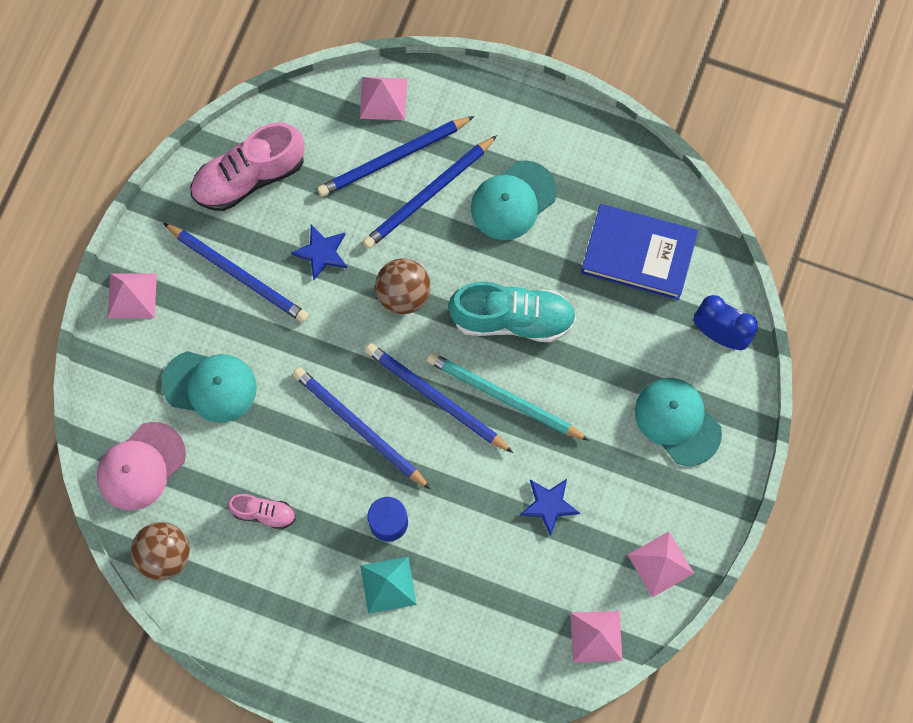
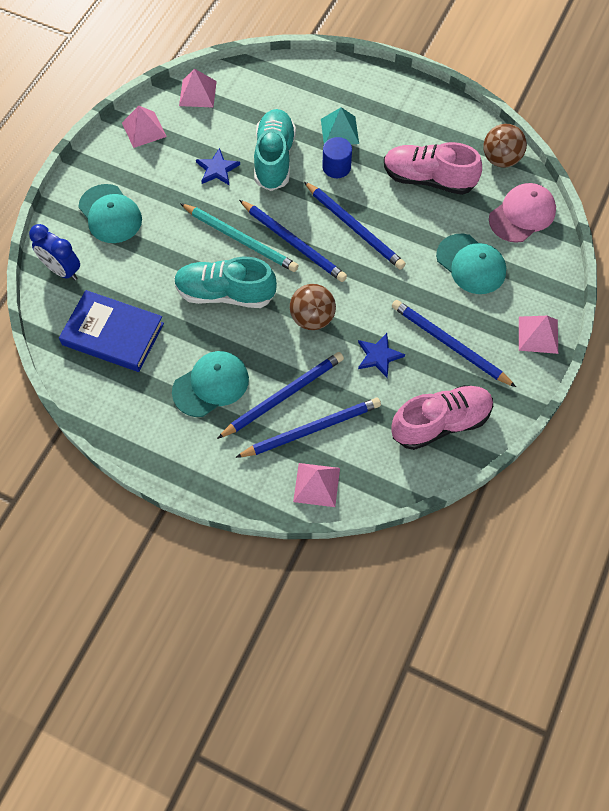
camera: 175 degrees left, 10 degrees down
turquoise cap [161,351,257,423] -> turquoise cap turned 150 degrees counterclockwise [436,234,506,294]
pink shoe [228,494,295,530] -> pink shoe [384,142,482,195], size x1.93
none -> turquoise shoe [254,109,296,191]

